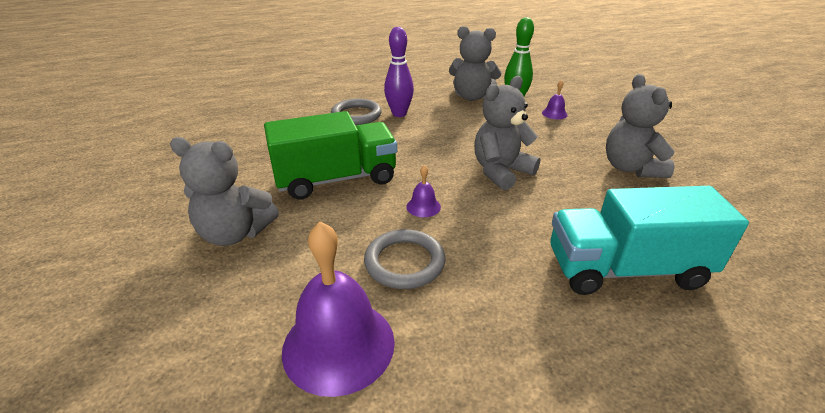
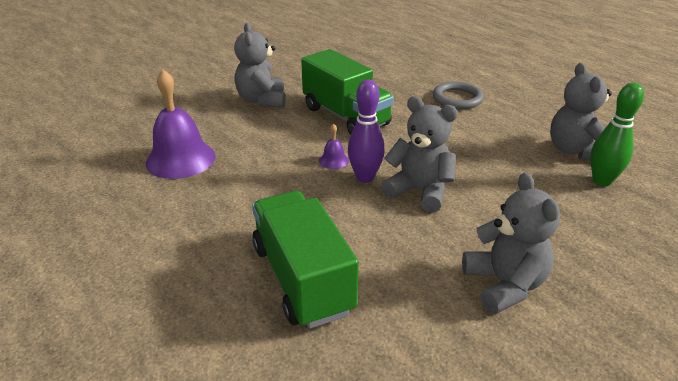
camera: 70 degrees right, 0 degrees up
grey ring [364,229,445,289] -> none
purple bowling pin [384,27,414,117] -> purple bowling pin moved to [348,80,385,183]
purple bell [542,80,568,119] -> none
turquoise truck [550,186,749,295] -> green truck [252,191,359,329]
grey teddy bear [606,74,675,178] -> grey teddy bear turned 105 degrees clockwise [462,172,560,314]

